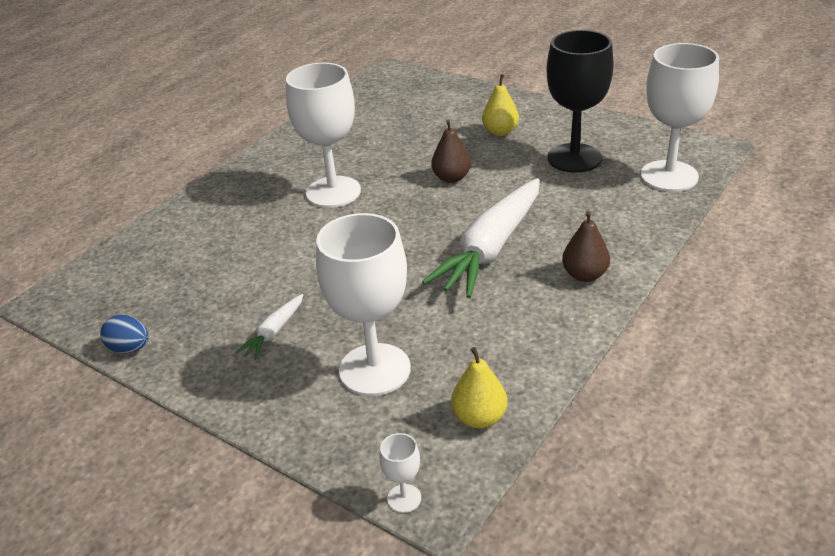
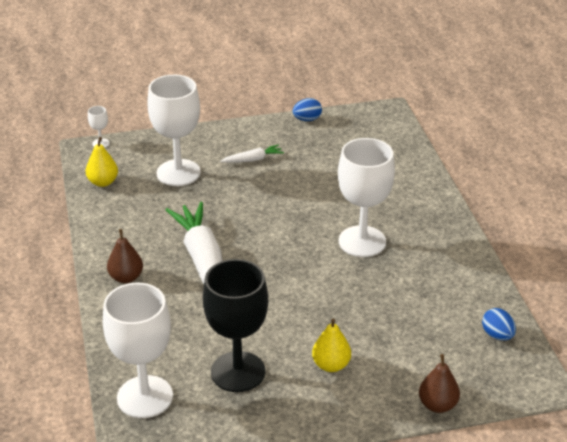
camera: 130 degrees right, 0 degrees up
white carrot [235,294,303,360] -> white carrot turned 90 degrees clockwise [220,144,284,163]
brown pear [431,120,471,183] -> brown pear moved to [419,354,460,413]
none -> blue egg [482,308,516,341]

